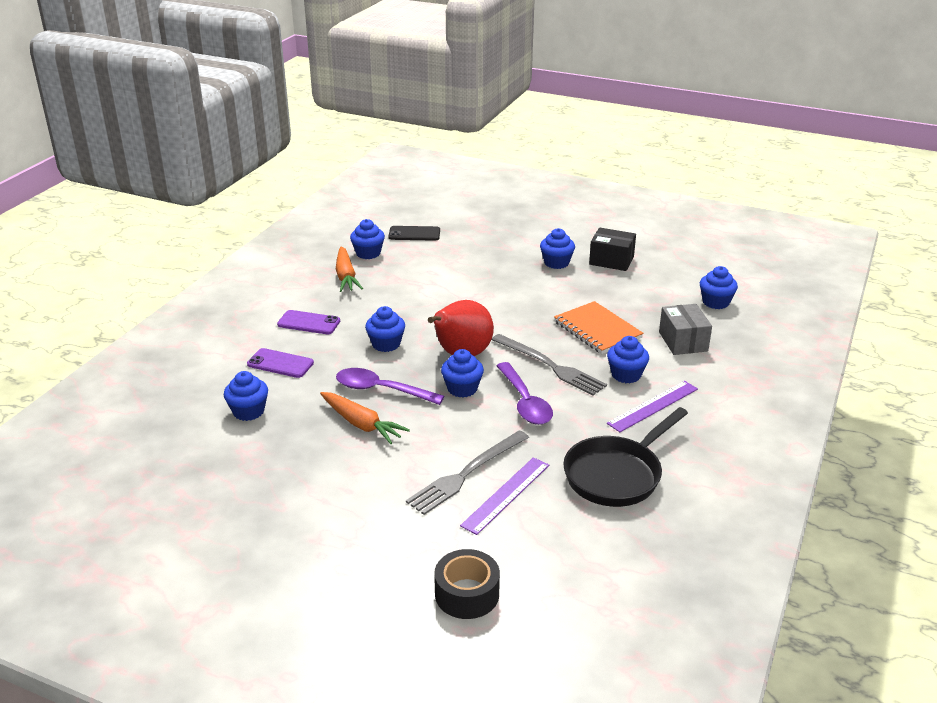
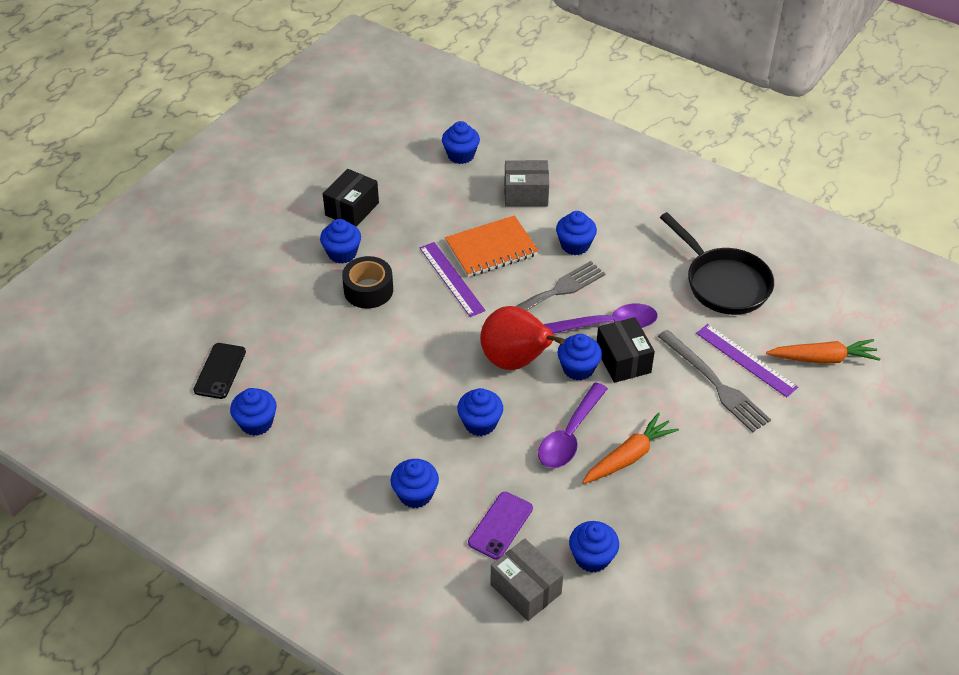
camera: 80 degrees left, 15 degrees up
purple phone [277,310,340,334] -> blue cupcake [391,459,439,508]
orange carrot [336,246,363,292] -> orange carrot moved to [766,339,880,364]
black tape [434,549,500,619] -> black tape moved to [342,256,393,309]
purple ruler [607,381,698,432] -> purple ruler moved to [420,242,486,317]
none -> grey box [491,539,563,621]
none -> black box [597,317,655,383]

